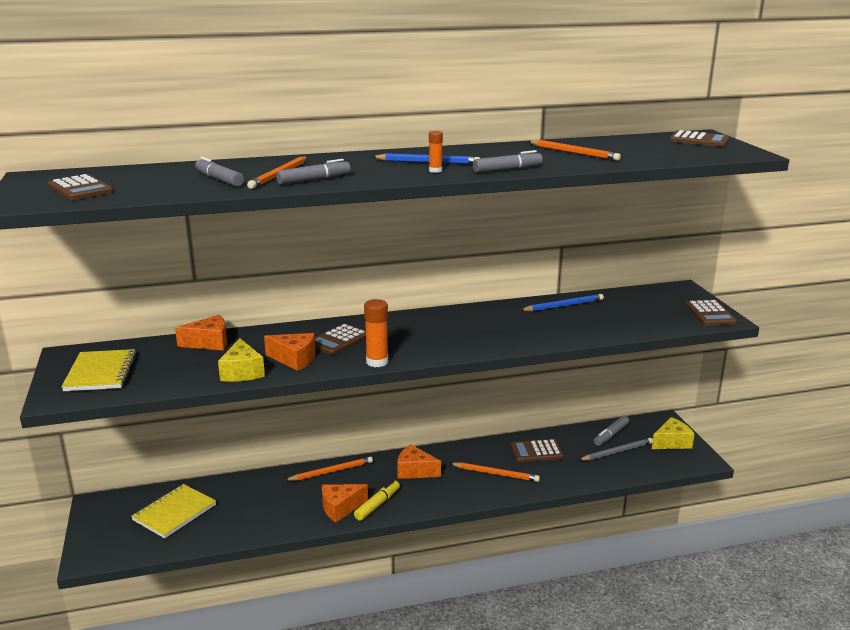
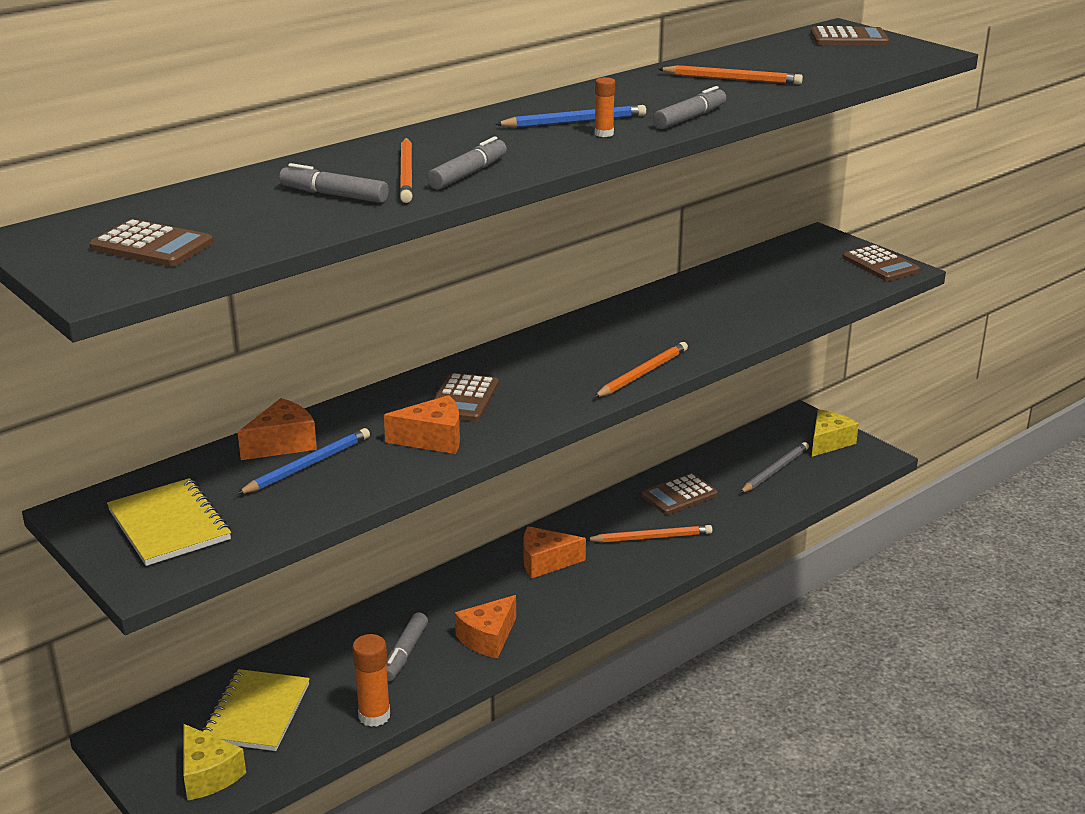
camera: 25 degrees left, 5 degrees up
yellow cheese [218,338,265,382] -> yellow cheese moved to [183,724,246,801]
orange pencil [284,457,373,481] -> orange pencil moved to [594,342,688,398]
yellow marker [354,480,400,521] -> none
orange glue stick [364,299,388,367] -> orange glue stick moved to [352,634,390,727]
blue pencil [521,294,604,311] -> blue pencil moved to [237,428,370,494]
grey marker [594,415,629,446] -> grey marker moved to [386,612,428,681]

